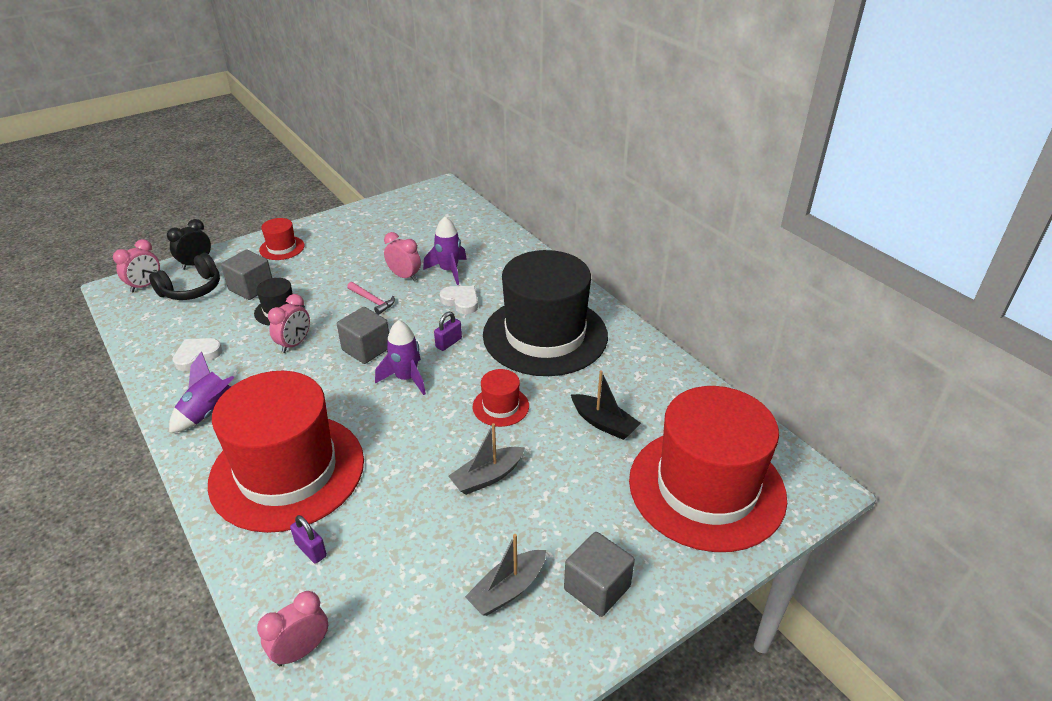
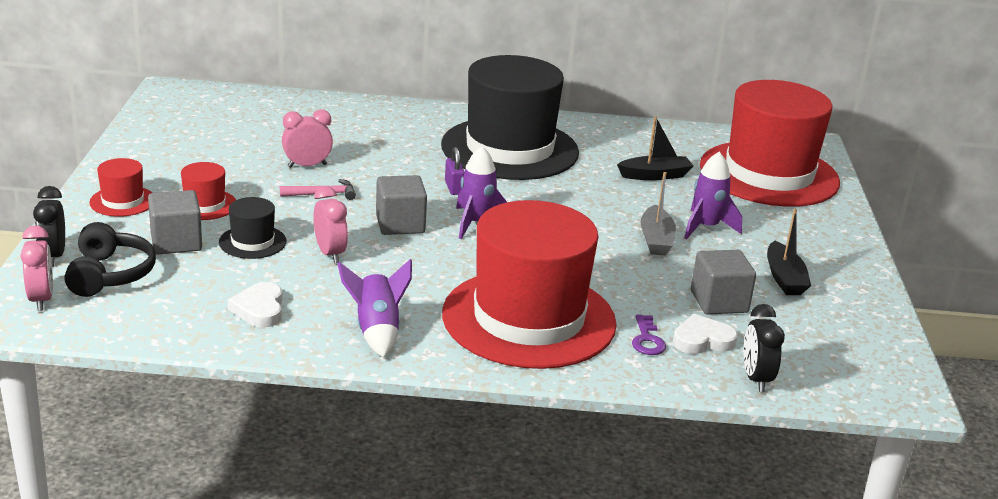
camera: 55 degrees left, 10 degrees down
pink clock [257,591,328,666] -> black clock [744,304,785,392]
purple padlock [290,515,327,564] -> purple key [632,314,666,355]
purple rocket [423,217,467,285] -> purple rocket moved to [684,152,742,239]
white heart [439,286,478,314] -> white heart moved to [673,314,738,354]
grey boat [465,534,546,616] -> black boat [767,209,811,295]
red hat [473,369,529,427] -> red hat moved to [181,162,236,220]
grey cube [564,532,635,617] -> grey cube moved to [691,250,756,315]

